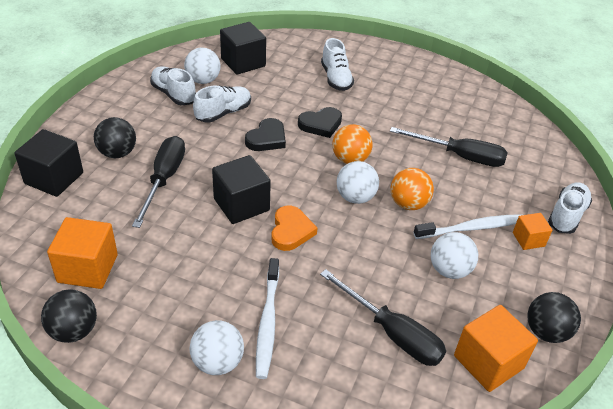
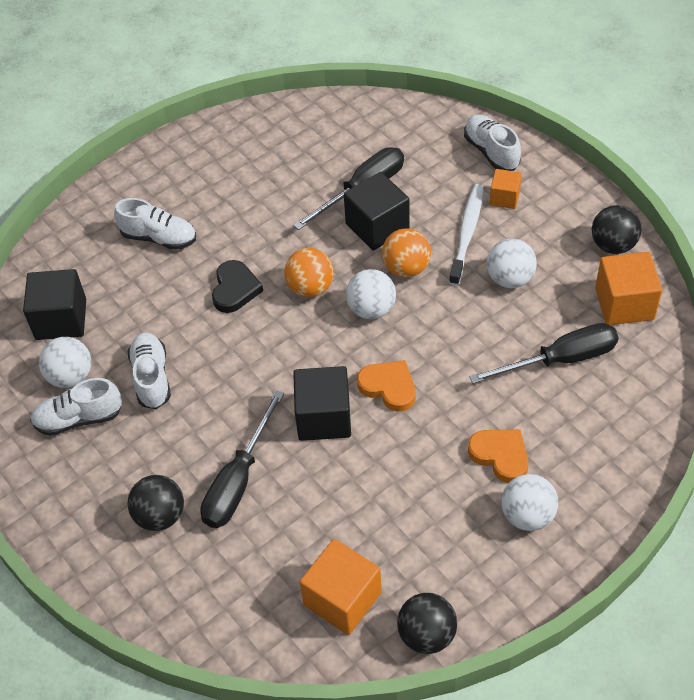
camera: 55 degrees left, 10 degrees up
black cube [14,129,83,197] -> black cube moved to [344,172,410,250]
black screwdriver [132,136,185,228] -> black screwdriver turned 105 degrees counterclockwise [200,390,284,528]
black heart [245,118,286,151] -> none
white toothbrush [256,258,279,379] -> orange heart [468,429,528,483]

